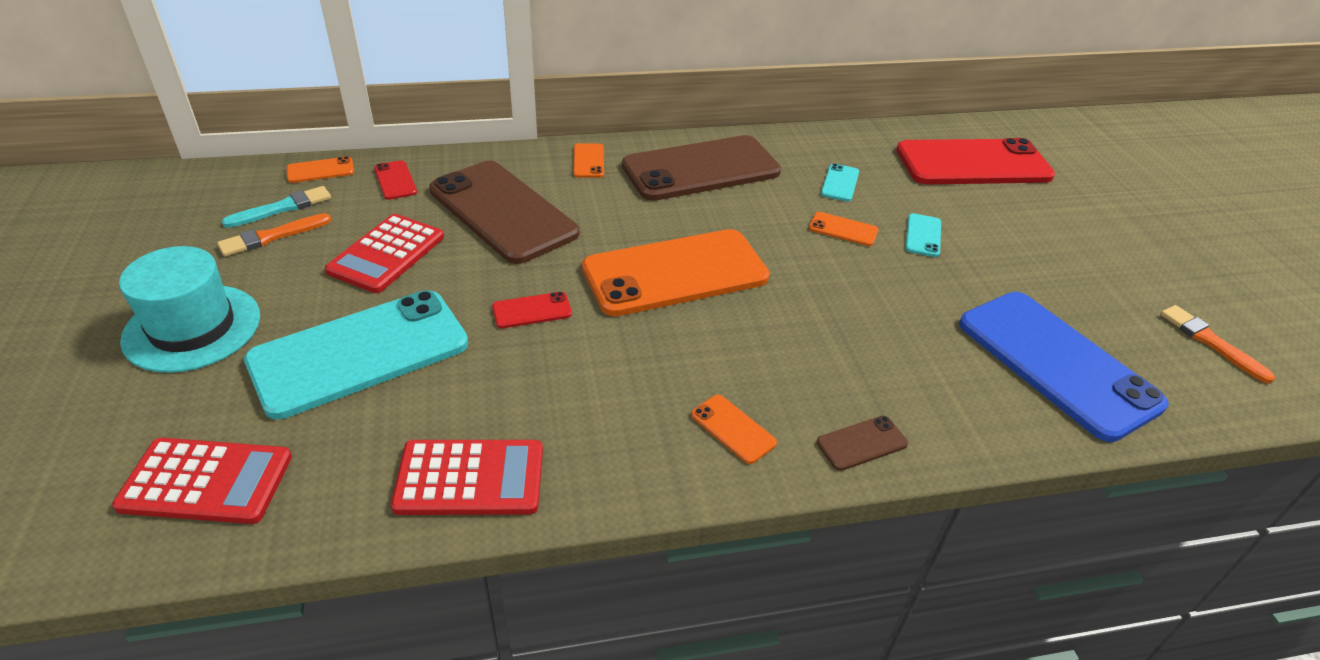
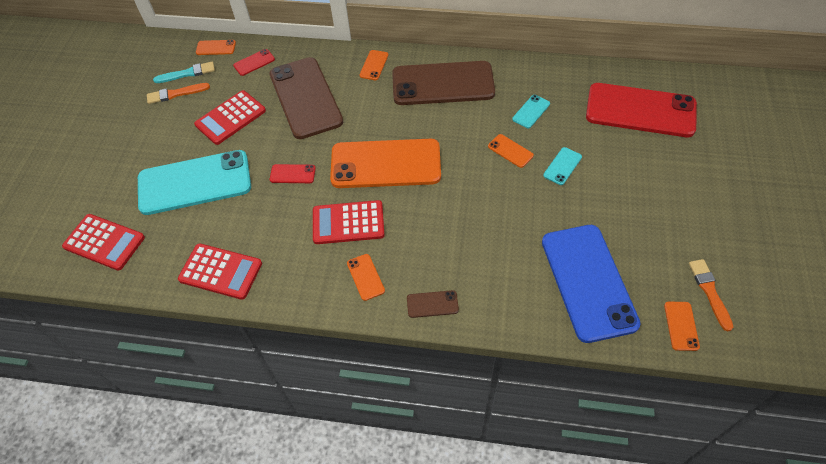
camera: 25 degrees right, 15 degrees up
turquoise hat [119,246,260,373] -> none
red phone [374,160,417,200] -> red phone turned 60 degrees clockwise [233,49,275,76]
none -> red calculator [313,200,385,244]
none -> orange phone [664,302,700,351]

